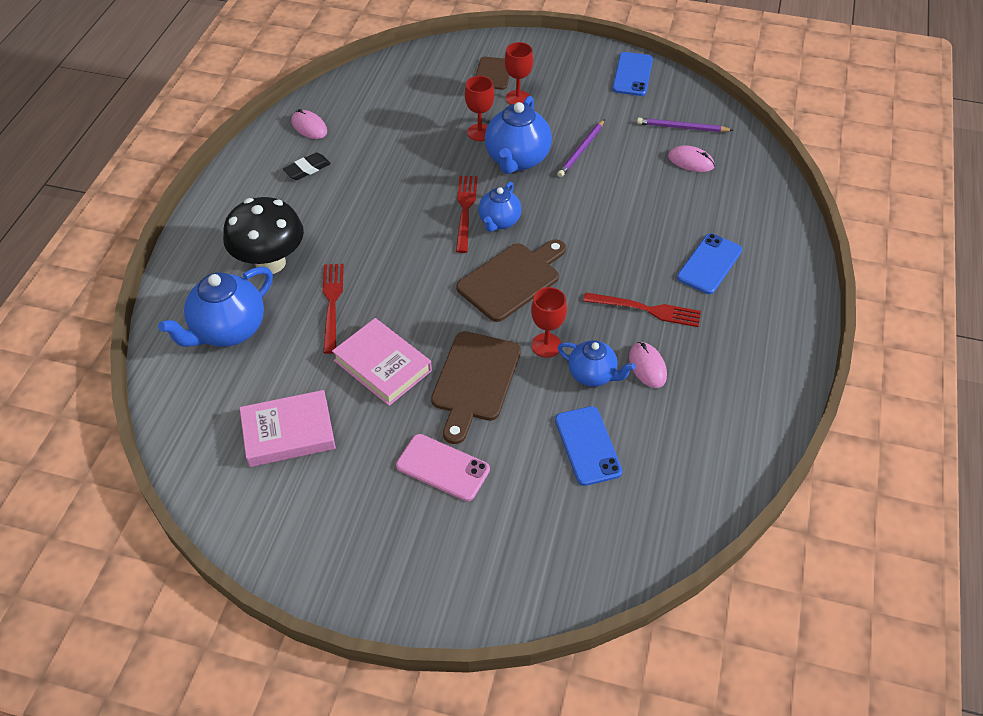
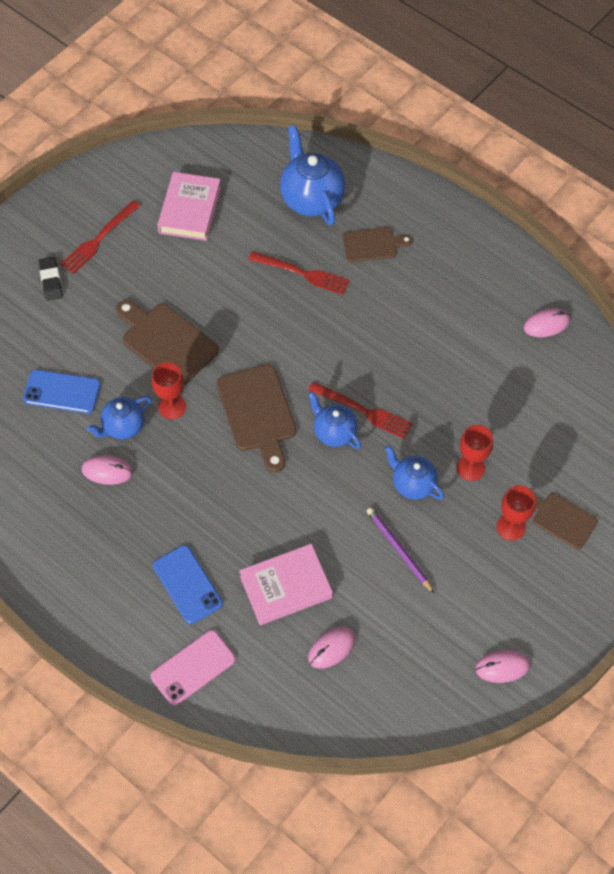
camera: 115 degrees right, 10 degrees up
black mushroom [223,197,304,274] -> brown cutting board [343,227,413,262]
black eraser [283,152,331,180] -> black eraser moved to [39,257,63,301]
pink book [332,318,432,406] -> pink book moved to [239,544,333,625]
pink phone [396,434,490,501] -> pink phone moved to [151,630,236,706]
blue teapot [485,96,552,174] -> blue teapot [385,445,444,500], size x0.61
red fork [583,292,701,327] -> red fork moved to [60,200,140,274]
blue phone [612,52,653,96] -> pink mouse [475,650,530,683]
purple pencil [637,118,733,132] -> none

